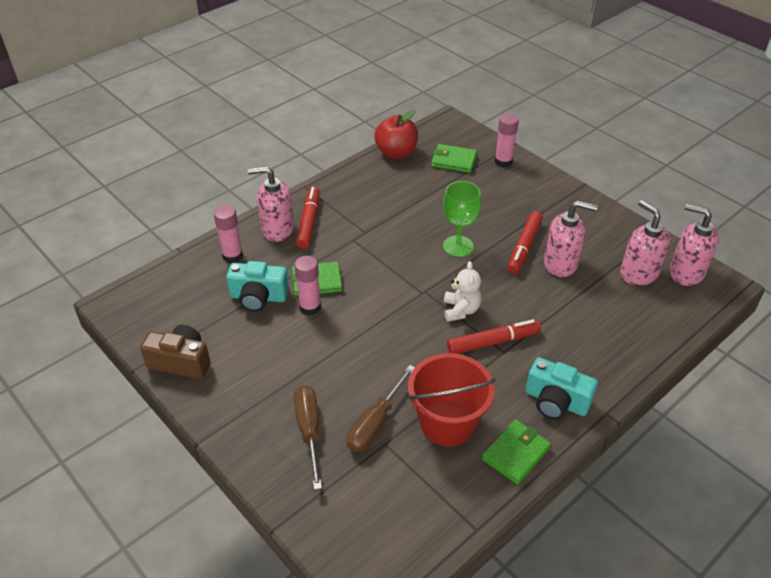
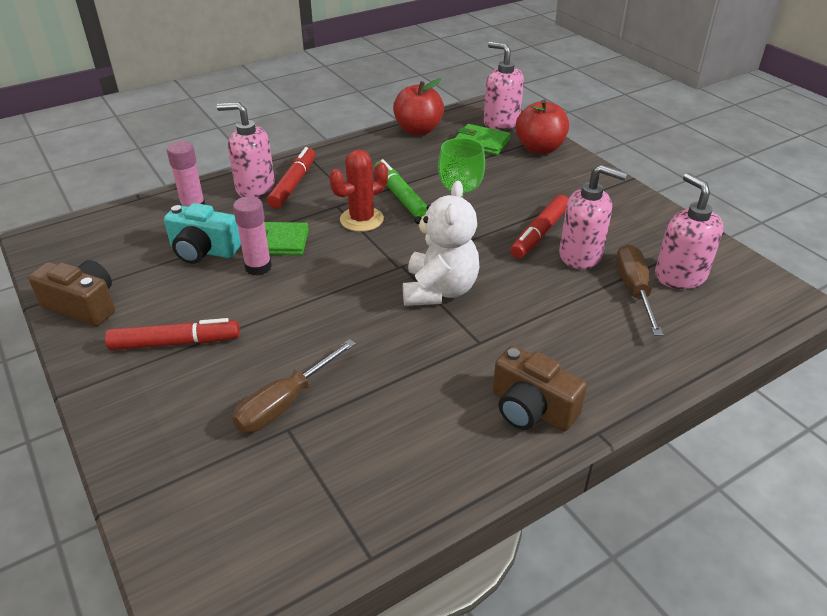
camera: 10 degrees right, 5 degrees down
brown screwdriver [294,385,322,490] -> brown screwdriver moved to [616,244,663,336]
red bucket [408,353,496,447] -> none
white teddy bear [444,261,482,322] -> white teddy bear [403,181,479,306], size x1.59
red marker [447,319,541,354] -> red marker moved to [105,318,240,350]
green wallet [482,420,551,485] -> none
pink glue stick [494,114,519,167] -> red apple [516,100,569,154]
turquoise camera [526,357,598,420] -> brown camera [493,345,587,431]
pink soap dispenser [670,204,719,286] -> pink soap dispenser moved to [484,42,524,130]
none -> red cactus [330,149,388,232]
none -> green marker [374,159,427,218]

